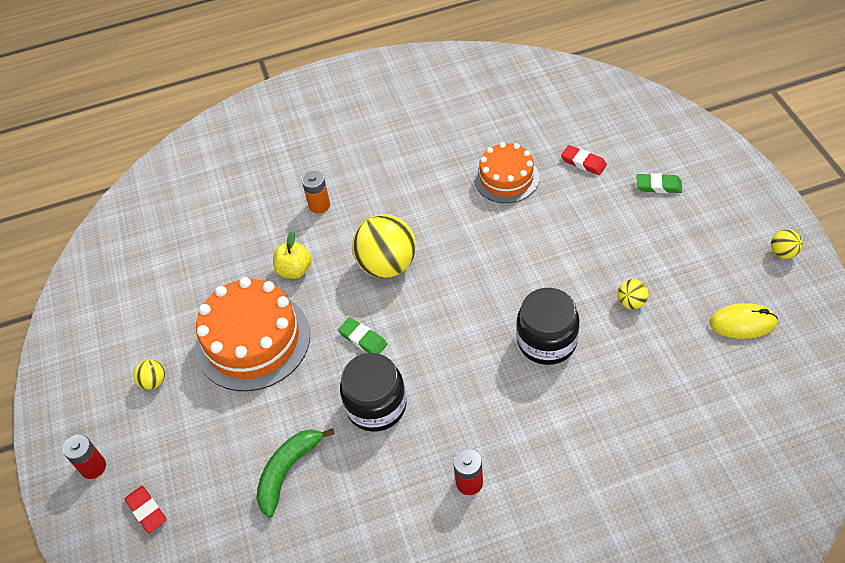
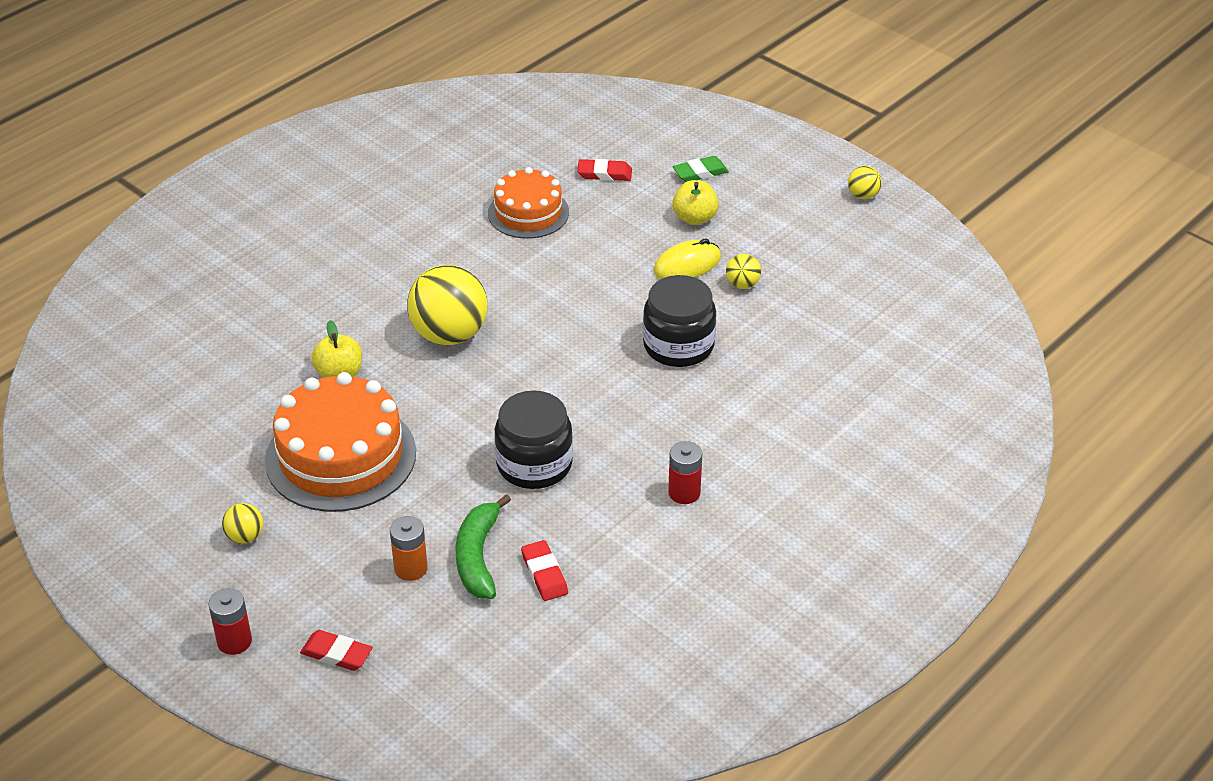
camera: 35 degrees left, 10 degrees down
orange battery [302,171,330,214] -> orange battery moved to [390,516,428,581]
green eraser [338,317,387,354] -> none
yellow mouse [709,303,778,339] -> yellow mouse moved to [653,239,721,279]
none -> red eraser [521,540,568,601]
none -> yellow apple [672,180,719,225]

